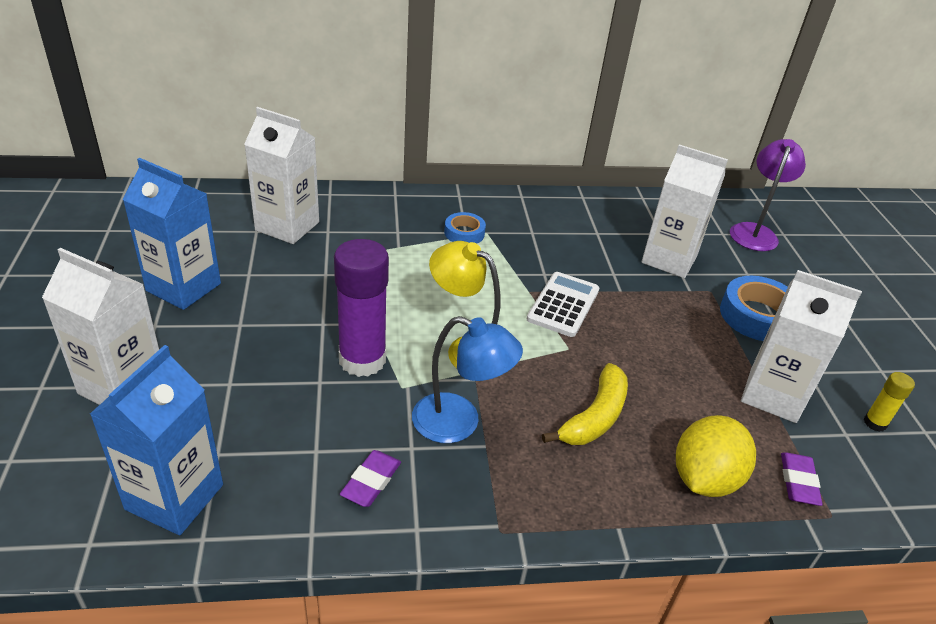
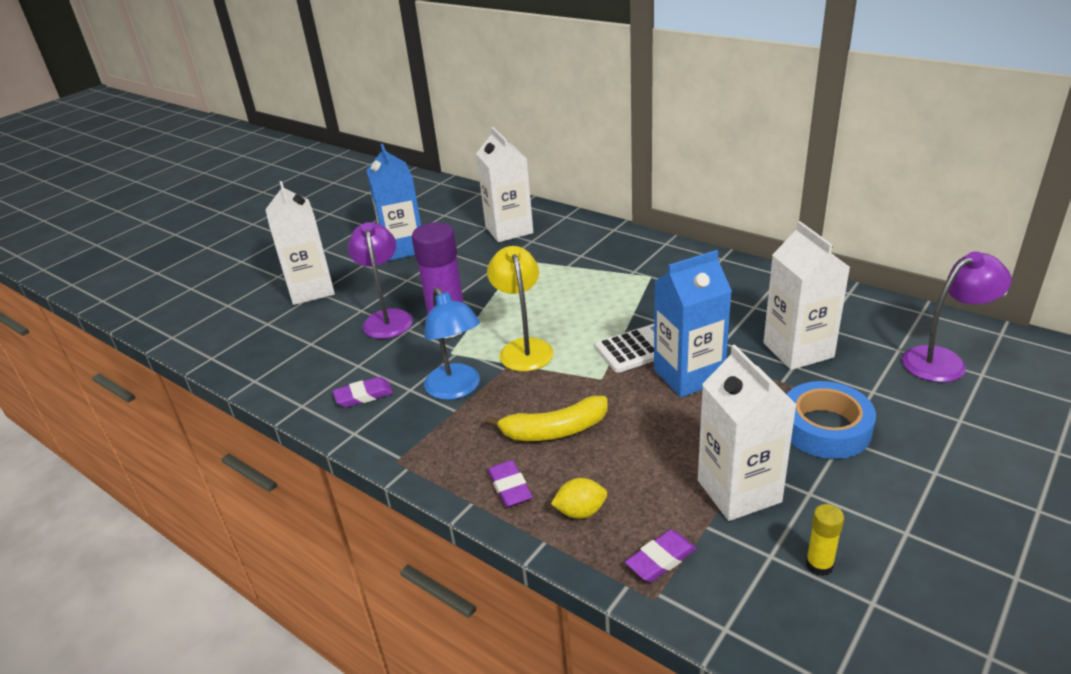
camera: 50 degrees right, 5 degrees down
blue carton [90,345,223,535] -> blue carton moved to [654,250,732,397]
blue tape [444,212,486,244] -> none
yellow lemon [676,415,756,497] -> yellow lemon [551,478,607,519], size x0.55
none -> purple lamp [348,222,413,339]
none -> purple eraser [487,460,533,507]

